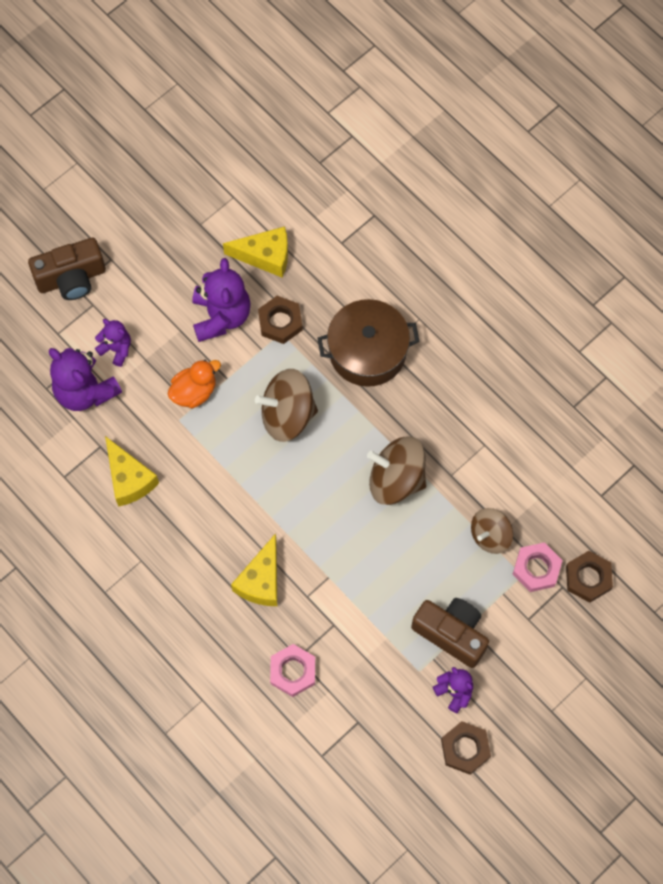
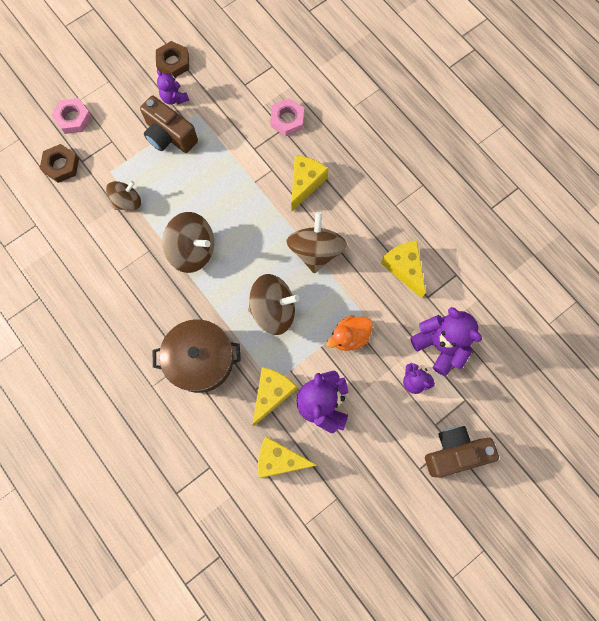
camera: 175 degrees left, 5 degrees up
brown nut [258,296,303,344] -> yellow cheese [252,367,297,426]
pink nut [513,542,563,592] -> pink nut moved to [51,98,92,134]
none -> brown spinning top [286,212,347,273]

